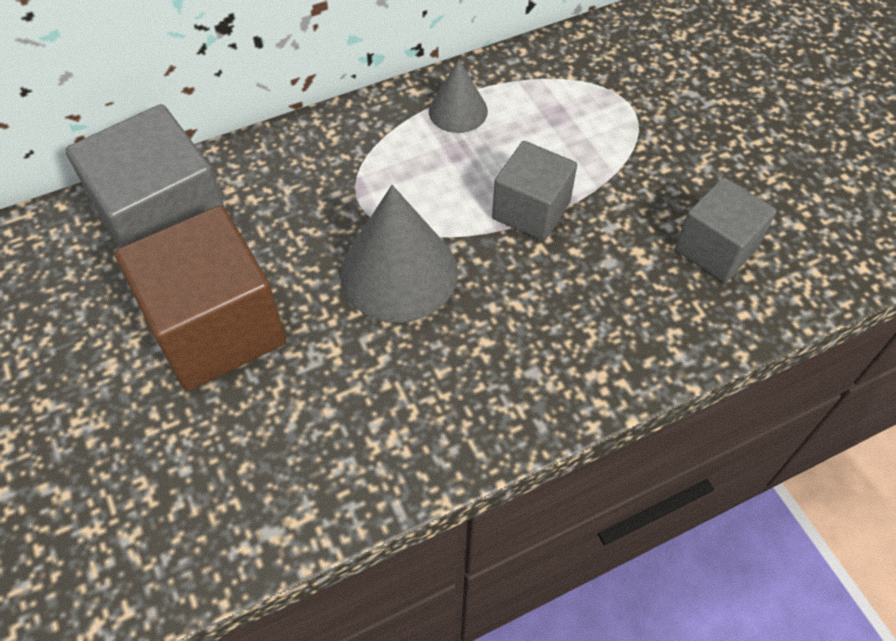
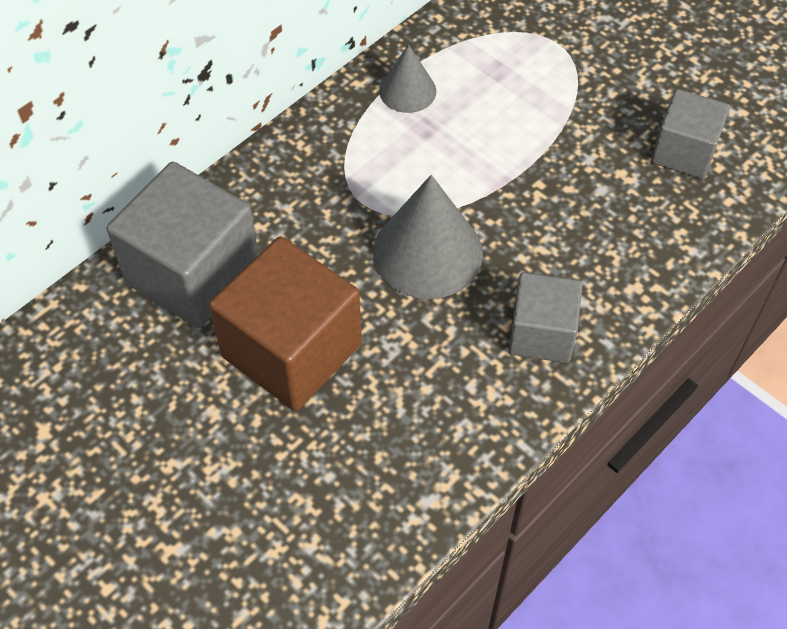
camera: 20 degrees left, 0 degrees up
grey cube [492,141,577,241] -> grey cube moved to [508,272,583,363]

